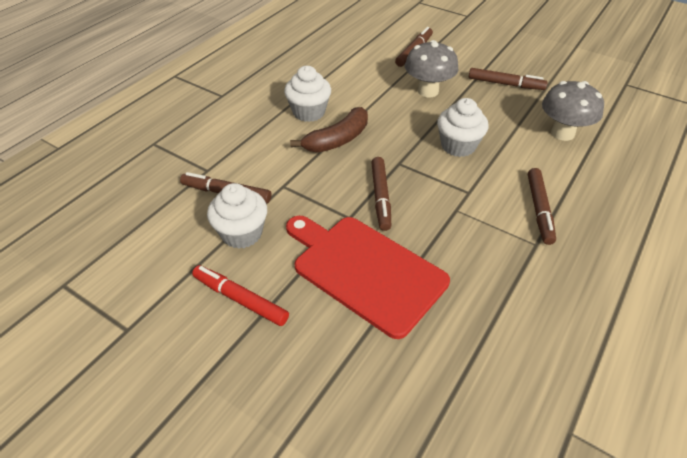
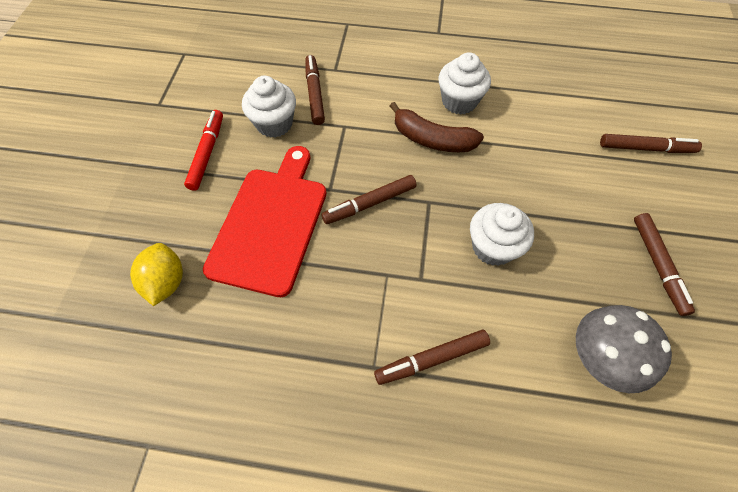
camera: 65 degrees right, 15 degrees up
grey mushroom [405,40,458,97] -> none
none -> yellow lemon [130,243,183,306]

